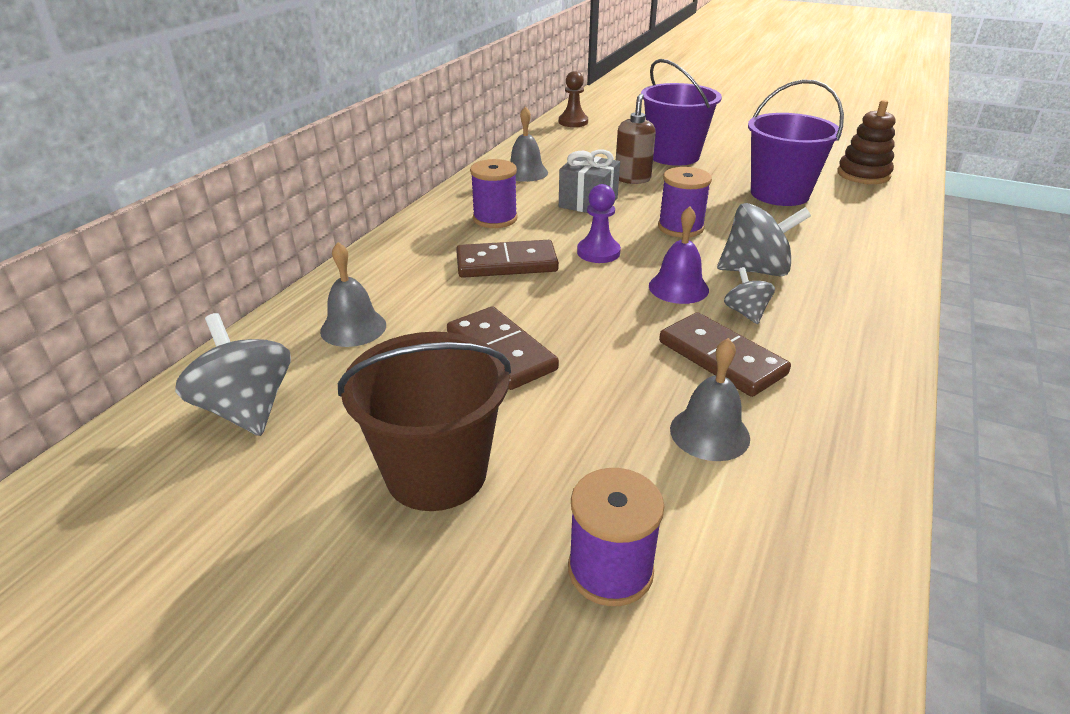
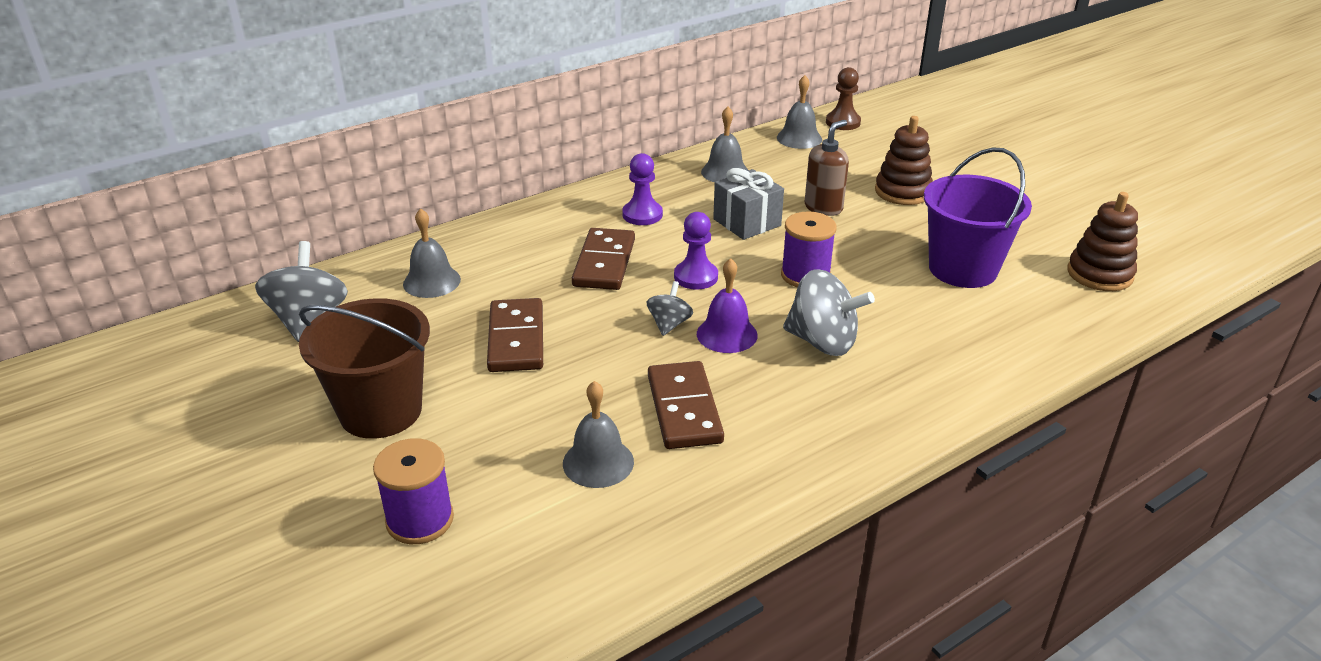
camera: 30 degrees right, 0 degrees up
brown domino [456,240,559,278] -> brown domino turned 75 degrees clockwise [572,228,635,290]
purple spool [470,159,518,228] -> purple pawn [622,153,663,225]
purple bucket [641,59,722,166] -> brown stacking toy [875,116,933,205]
grey spinning top [724,267,775,324] -> grey spinning top moved to [647,281,693,336]
none -> grey bell [777,75,822,149]

